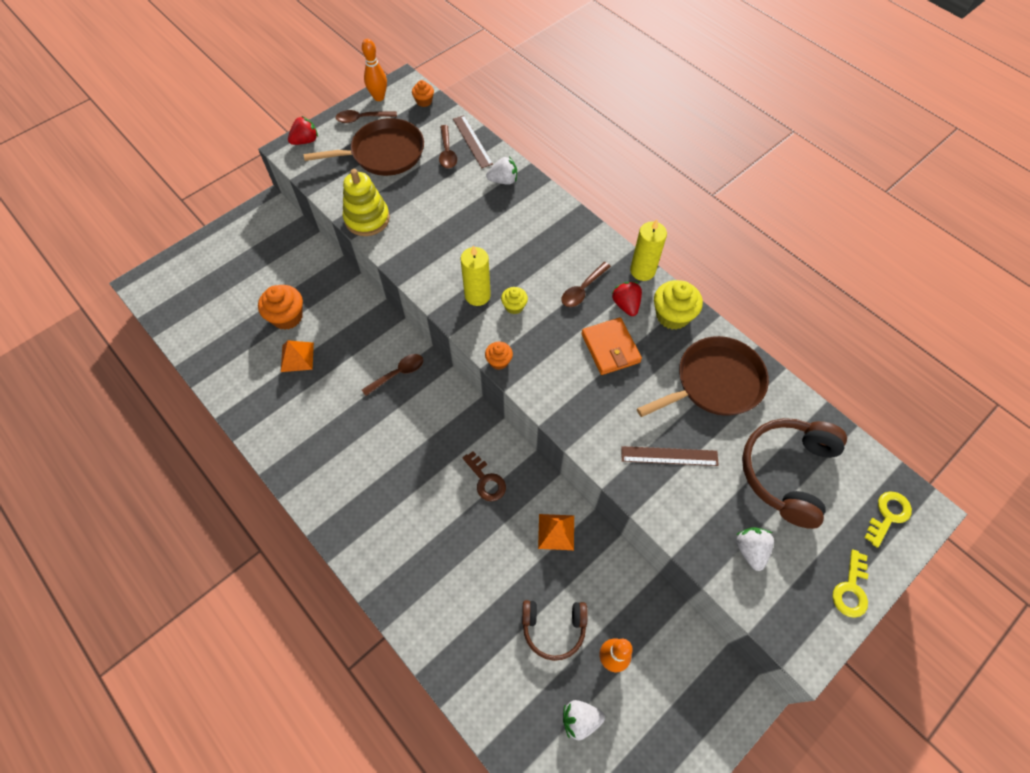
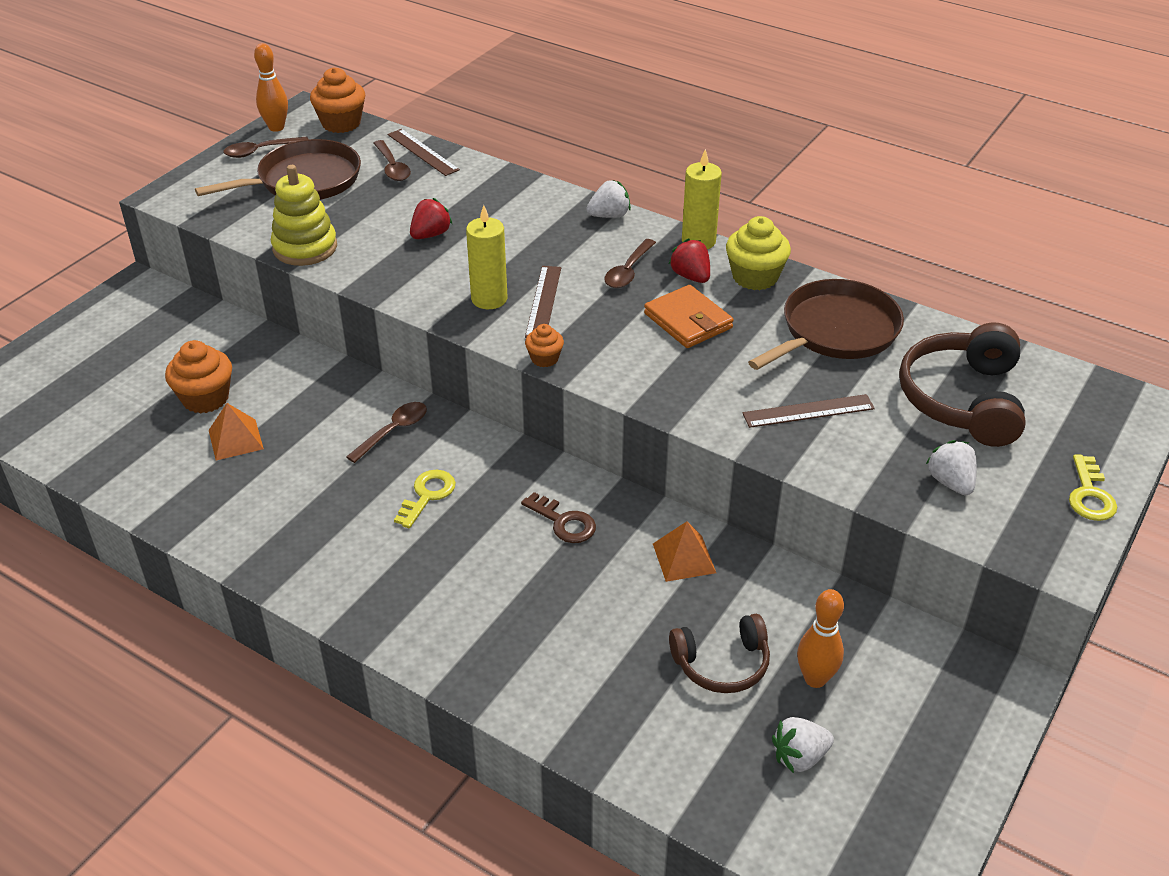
camera: 15 degrees left, 20 degrees down
red strawberry [288,116,318,145] -> red strawberry moved to [410,198,452,239]
orange cupcake [412,80,434,107] -> orange cupcake [310,68,365,133], size x1.78
white strawberry [486,156,517,185] -> white strawberry moved to [586,180,631,218]
yellow cupcake [501,287,528,314] -> brown ruler [525,266,561,338]
yellow key [864,491,912,548] -> yellow key moved to [394,470,456,528]

